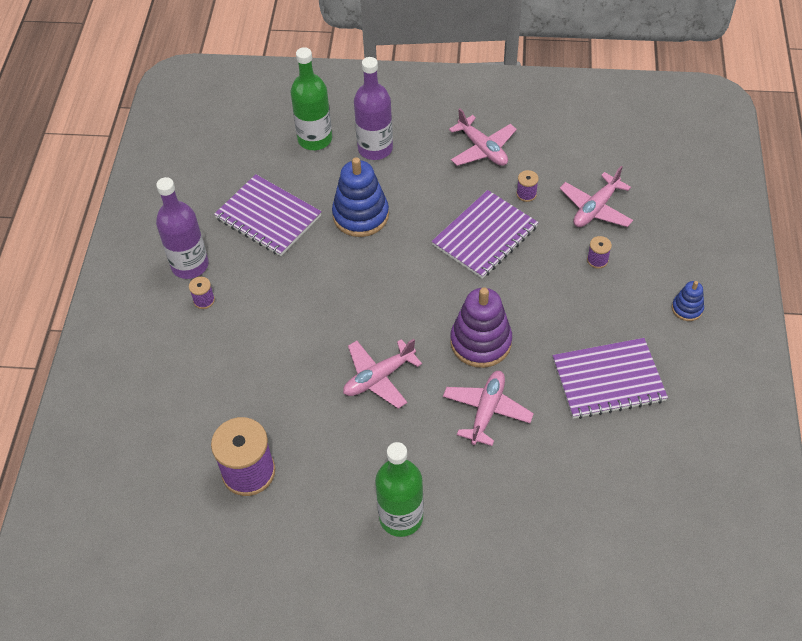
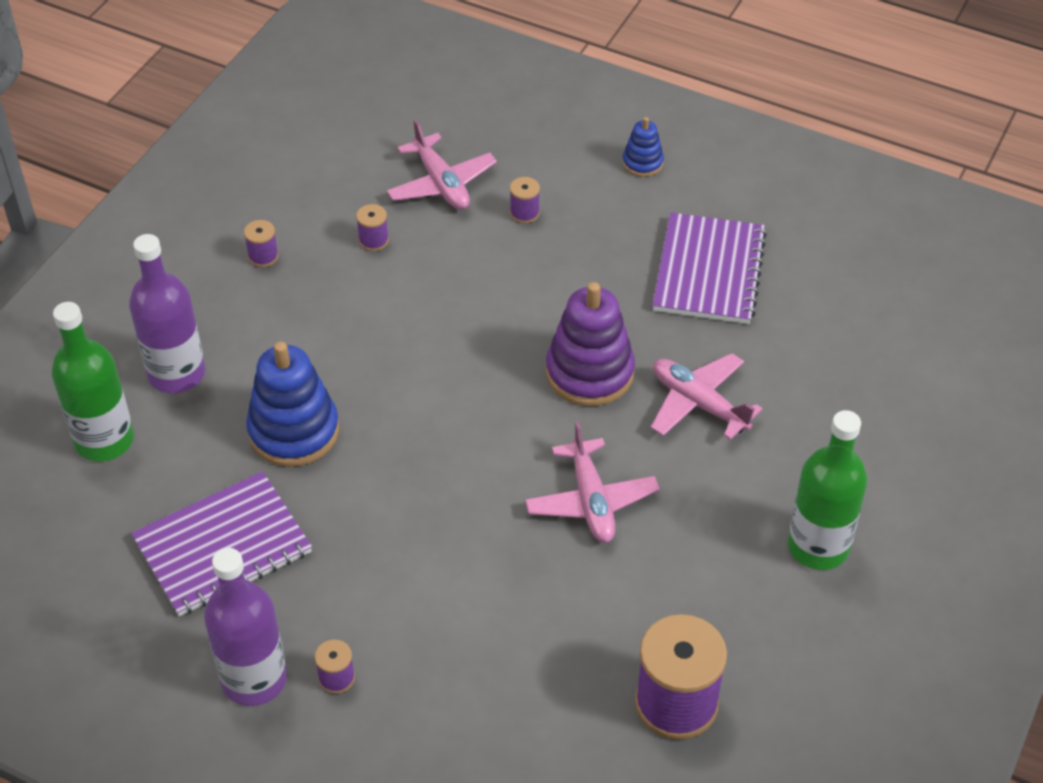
camera: 70 degrees left, 5 degrees down
purple notebook [431,190,538,279] -> none
pink plane [449,108,517,166] -> purple spool [244,220,279,267]

